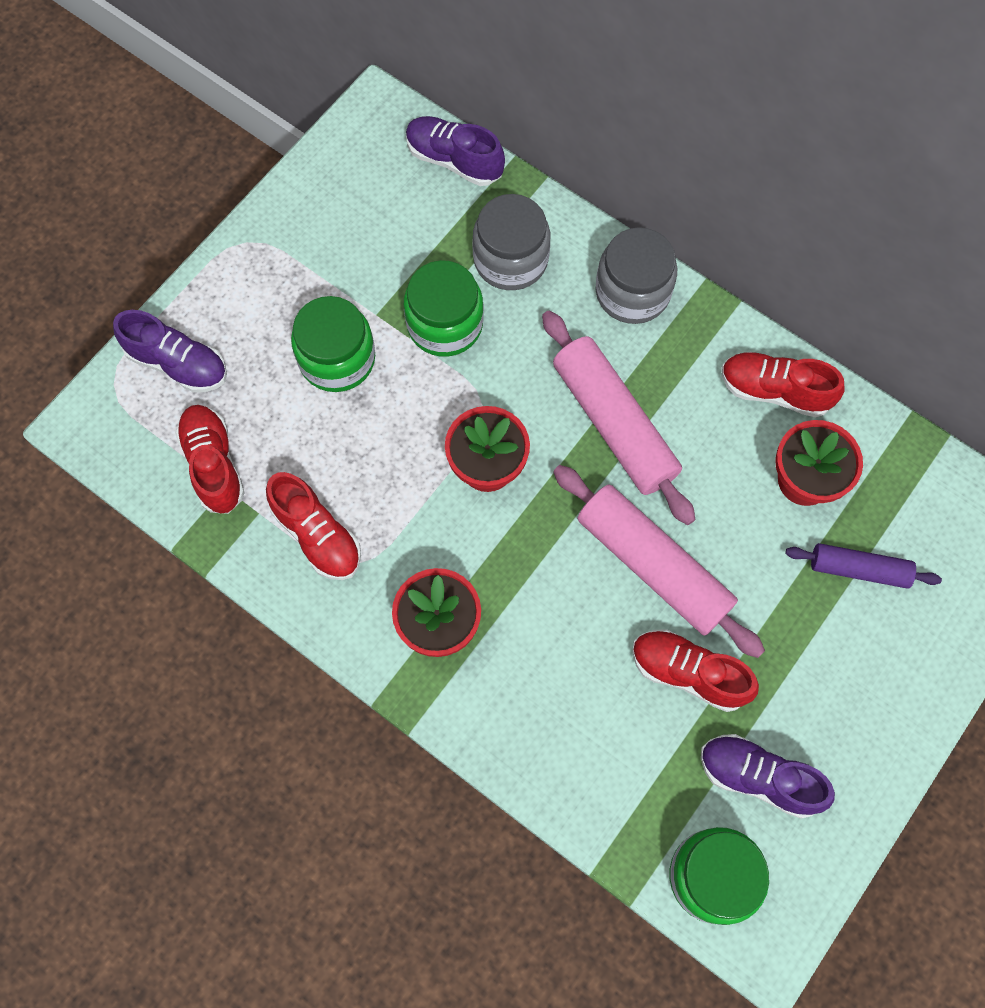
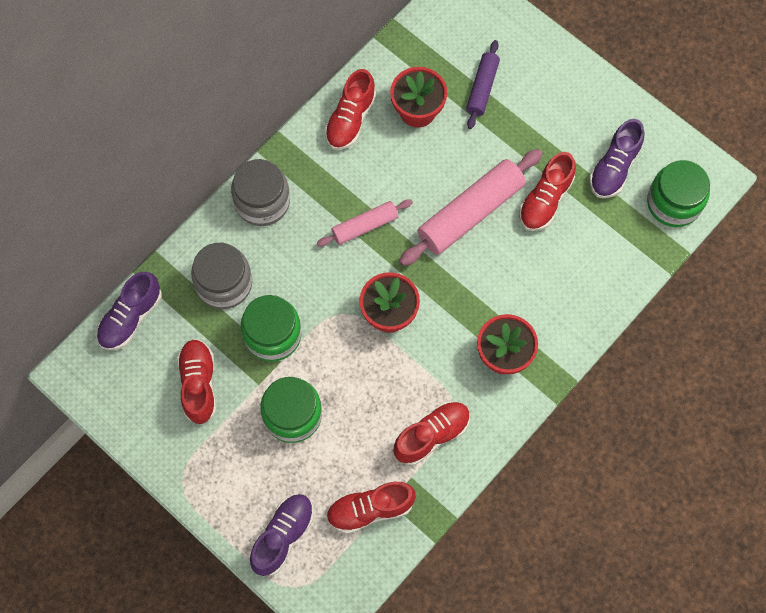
camera: 85 degrees left, 0 degrees up
pink rolling pin [542,311,695,525] -> pink rolling pin [317,199,413,246], size x0.57
none -> red shoe [177,339,216,425]

